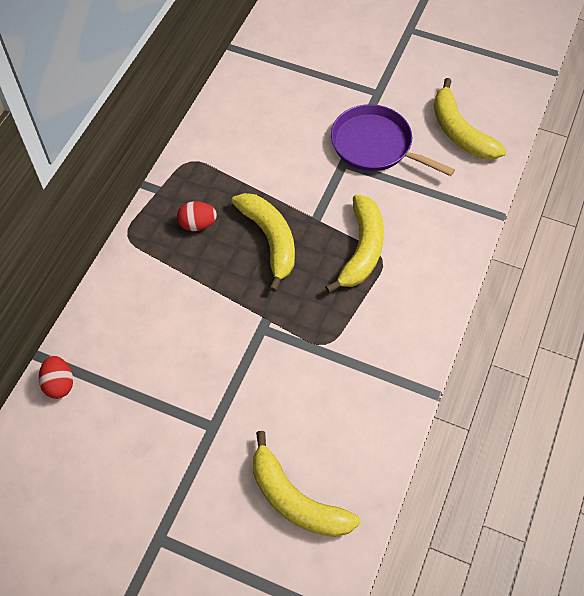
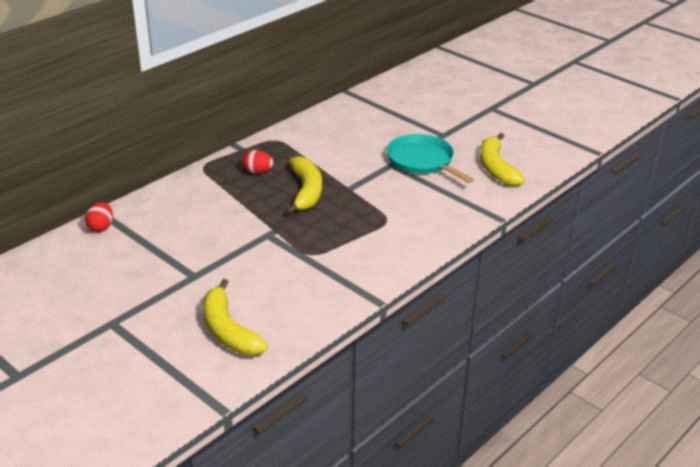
camera: 20 degrees right, 25 degrees down
yellow banana [325,194,384,293] -> none
purple pan [331,104,455,176] -> turquoise pan [387,134,474,183]

